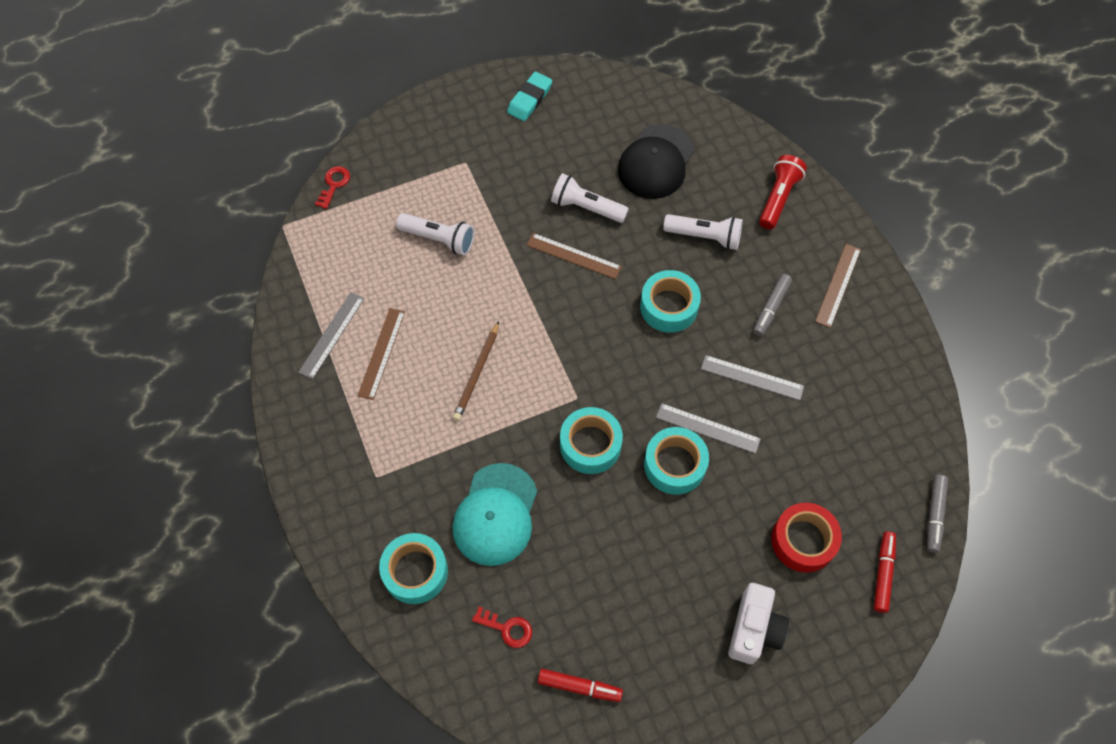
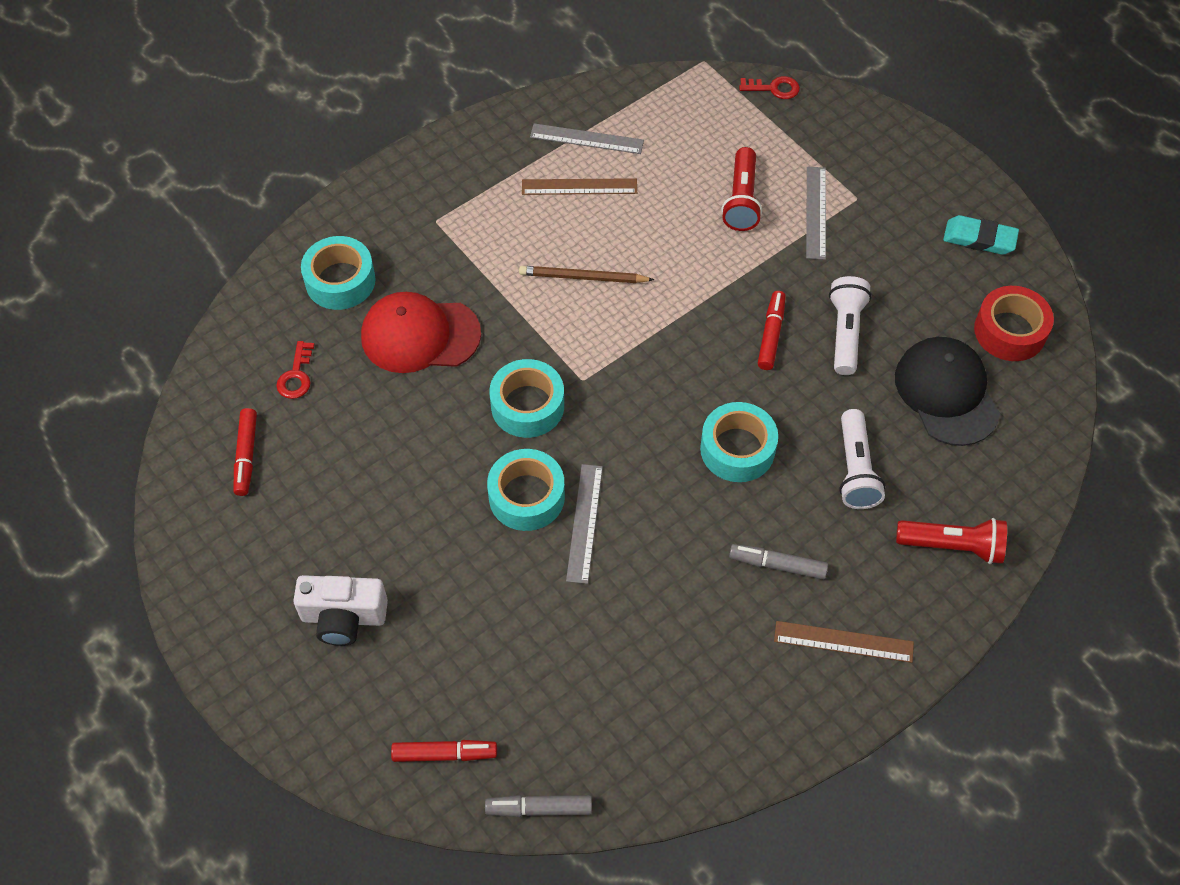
camera: 75 degrees right, 5 degrees down
white flashlight [396,213,474,255] -> red flashlight [721,147,762,231]
turquoise cap [452,463,537,566] -> red cap [361,292,481,373]
brown ruler [527,233,622,279] -> red marker [758,291,786,370]
black cap [618,124,694,199] -> black cap turned 60 degrees clockwise [895,337,1000,446]
grey ruler [701,355,804,401] -> grey ruler moved to [806,167,826,260]
red tape [771,502,842,573] -> red tape moved to [974,286,1054,361]

